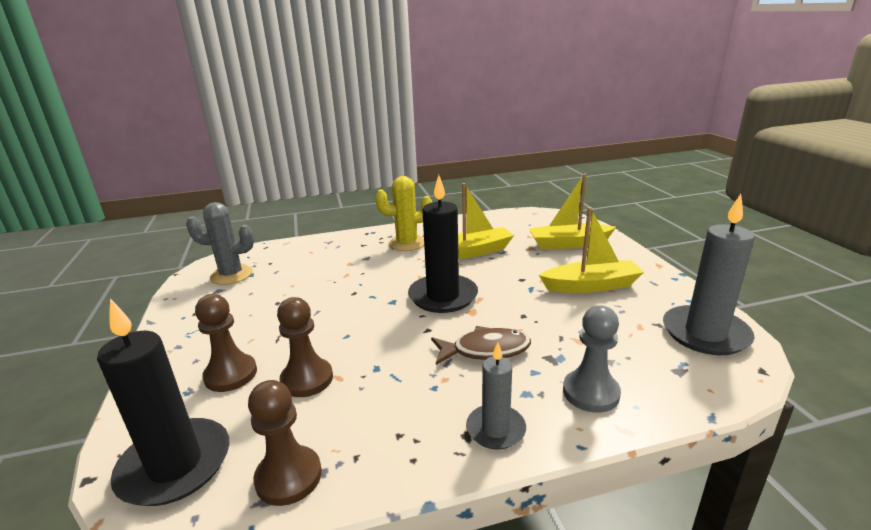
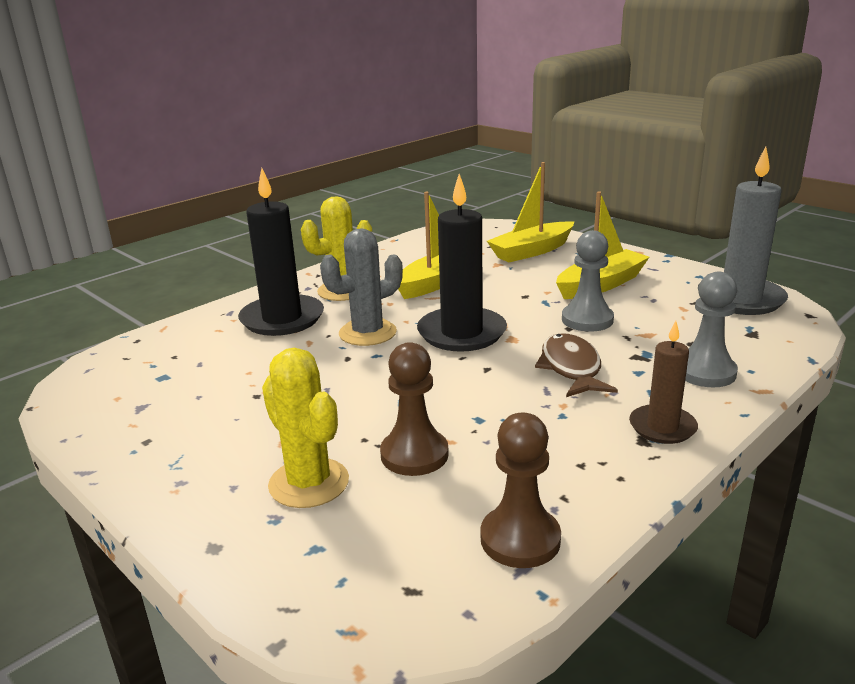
camera: 30 degrees left, 0 degrees up
black candle [97,299,229,506] -> black candle moved to [238,168,324,336]
grey cactus [186,202,254,285] -> grey cactus moved to [320,228,403,346]
brown pawn [195,294,257,392] -> yellow cactus [262,348,349,508]
brown fish [431,326,531,365] -> brown fish turned 60 degrees counterclockwise [535,333,618,397]
grey candle [466,342,526,450] -> brown candle [629,321,698,444]
none -> grey pawn [562,230,614,332]

